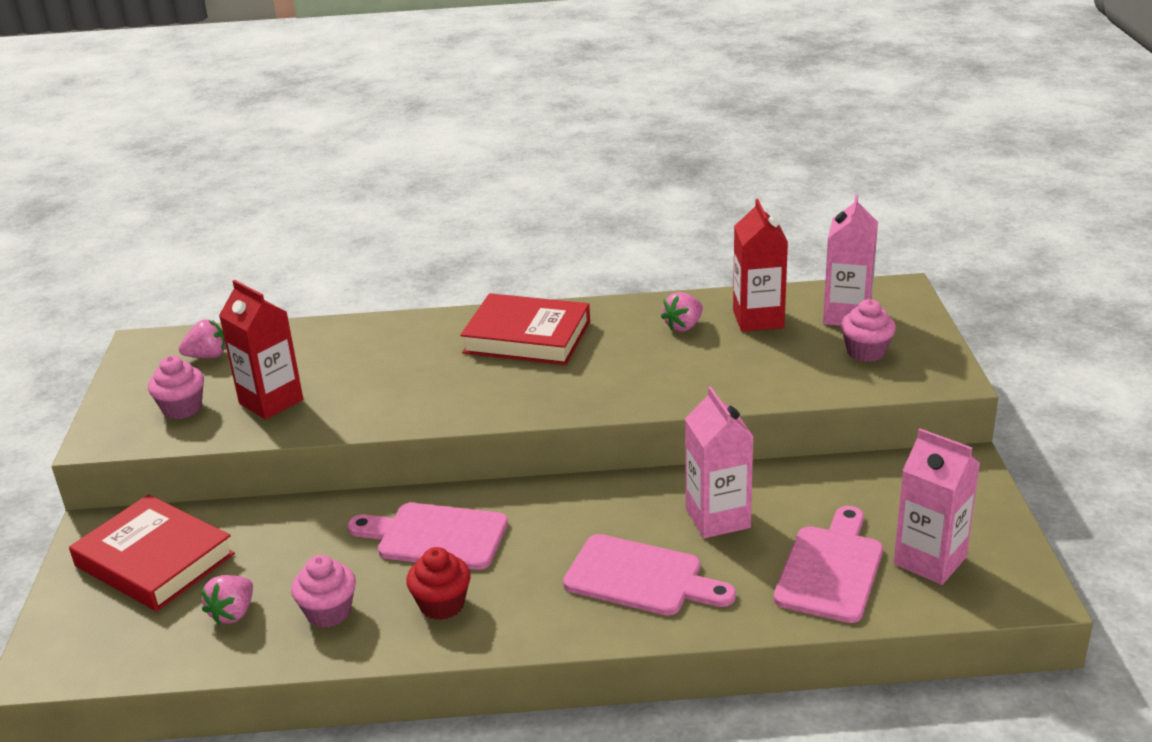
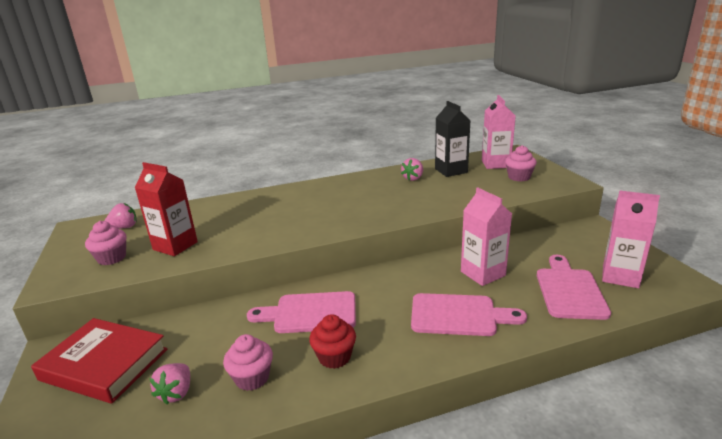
camera: 15 degrees left, 5 degrees down
red book [460,293,590,365] -> none
red carton [733,199,788,332] -> black carton [435,101,471,177]

